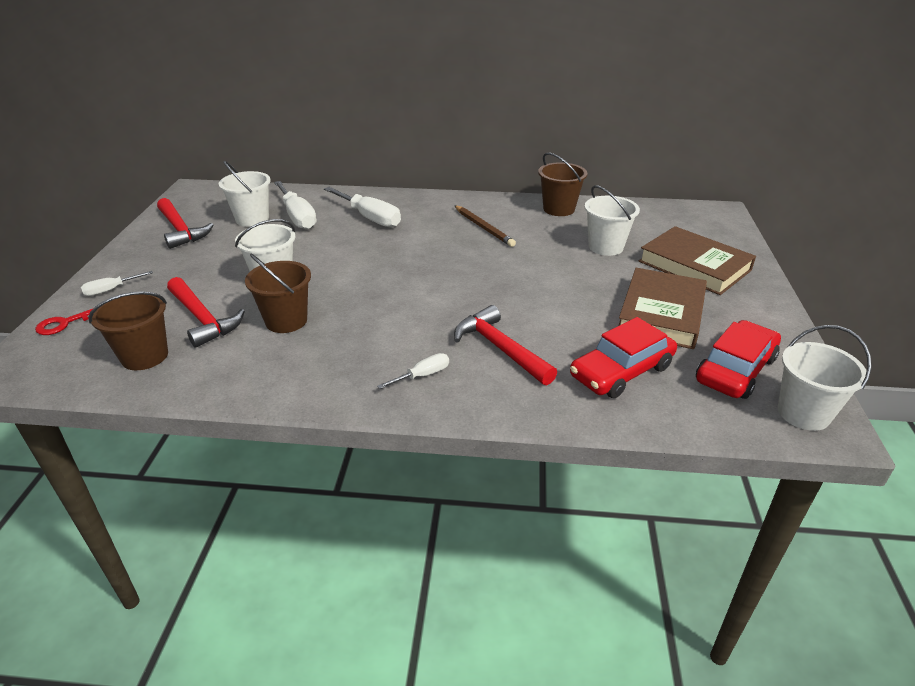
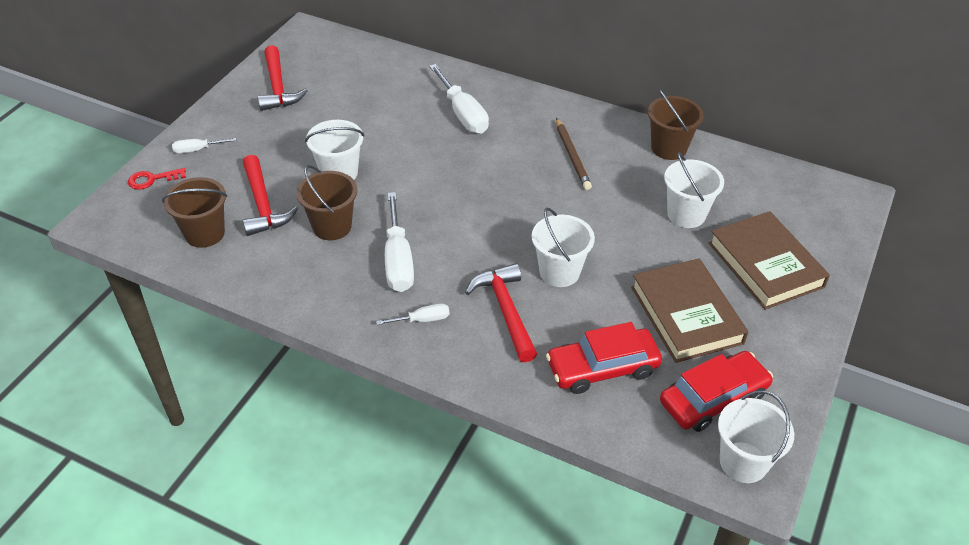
camera: 20 degrees right, 10 degrees up
white bucket [219,161,271,227] -> white bucket moved to [532,208,595,287]
white screwdriver [274,181,317,230] -> white screwdriver moved to [385,192,414,292]
brown book [618,268,707,349] -> brown book turned 60 degrees counterclockwise [631,258,748,363]

